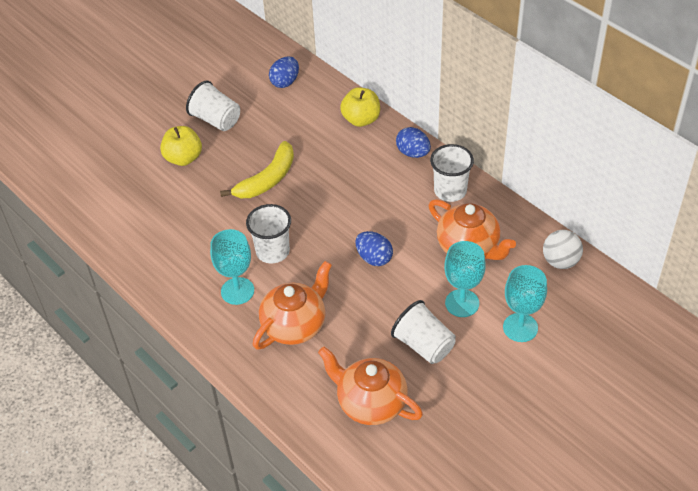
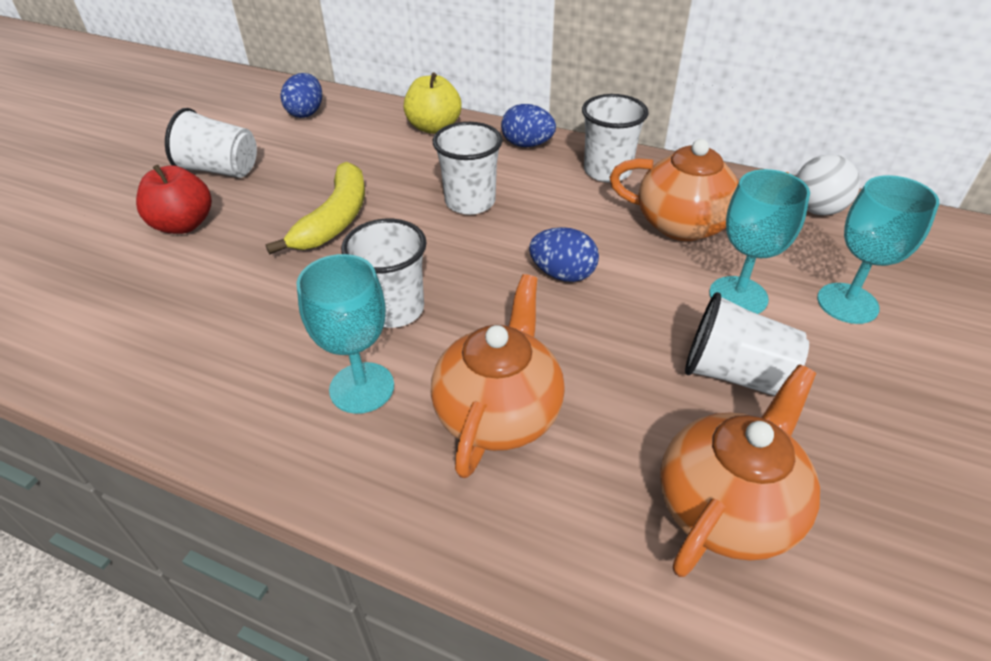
camera: 25 degrees left, 5 degrees down
yellow apple [160,126,202,166] -> red apple [136,165,212,234]
orange teapot [318,346,423,425] -> orange teapot turned 120 degrees clockwise [660,365,820,577]
none -> white cup [433,122,503,215]

